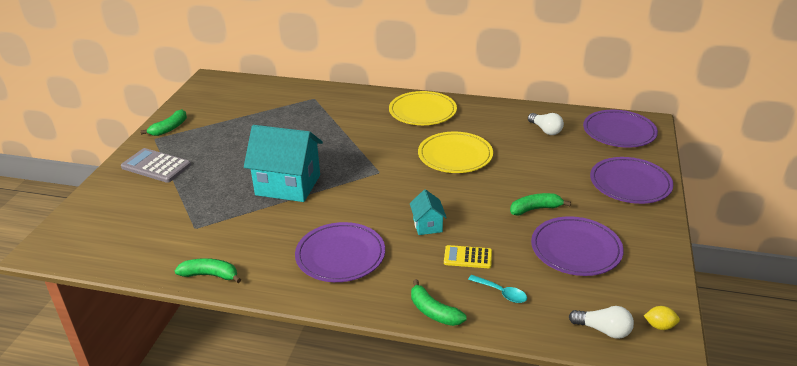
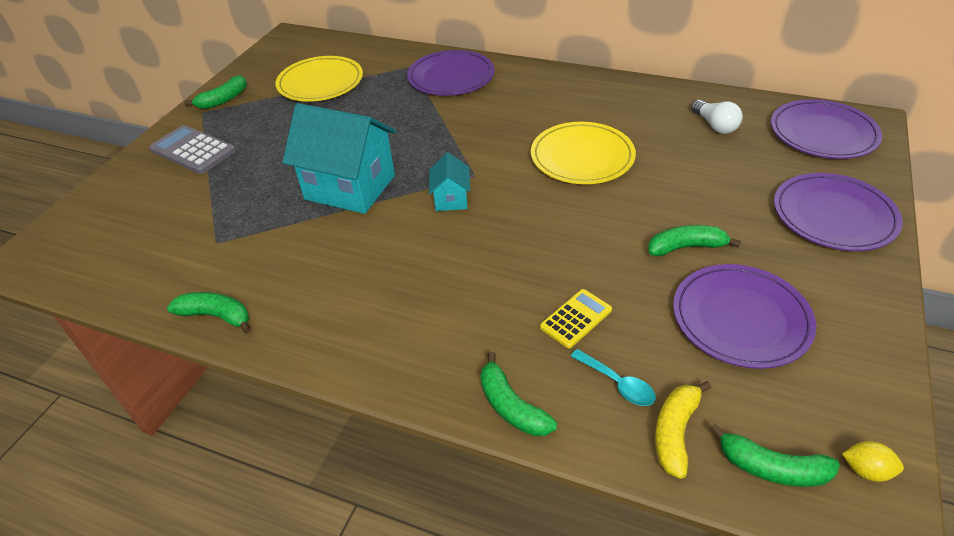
camera: 10 degrees right, 10 degrees up
purple plate [295,222,385,282] -> purple plate moved to [407,50,495,96]
yellow plate [389,91,457,125] -> yellow plate moved to [275,56,363,102]
turquoise house [410,189,447,235] -> turquoise house moved to [429,152,470,211]
yellow calculator [444,245,492,268] -> yellow calculator turned 120 degrees clockwise [540,289,612,348]
white light bulb [569,306,634,339] -> green banana [710,424,840,487]
none -> yellow banana [655,381,711,479]

